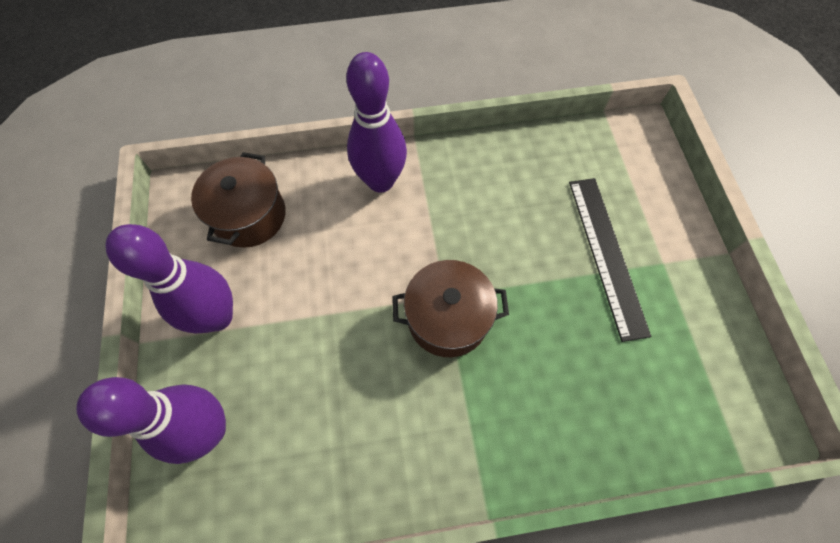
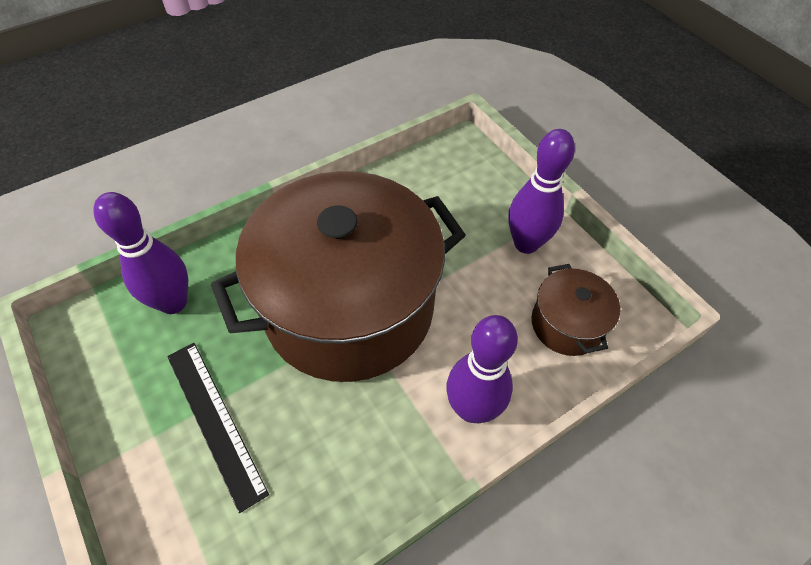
camera: 155 degrees right, 10 degrees down
purple bowling pin [76,377,226,464] -> purple bowling pin moved to [93,192,188,314]
brown pot [392,260,509,357] -> brown pot [211,171,466,382], size x2.35

